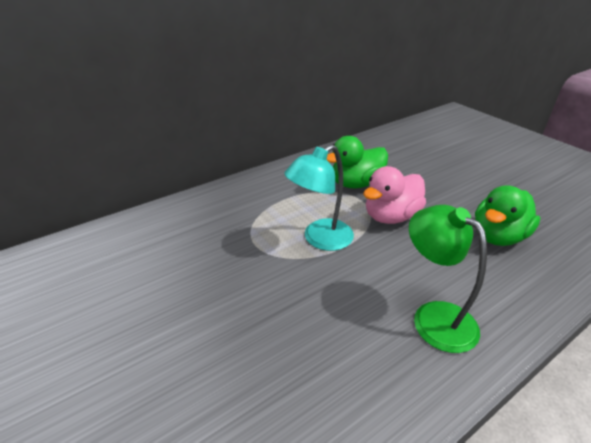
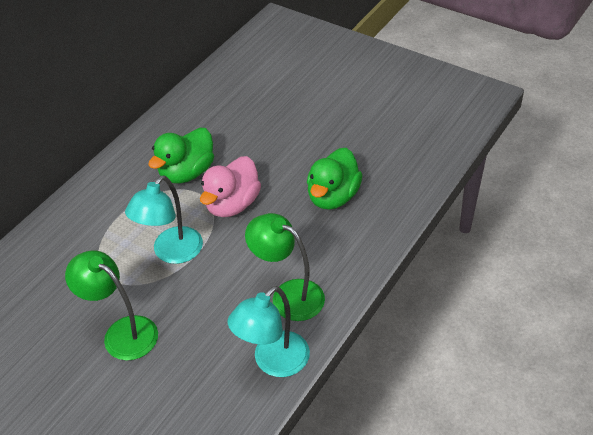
camera: 20 degrees left, 10 degrees up
none -> green lamp [65,250,158,360]
none -> turquoise lamp [228,286,310,377]

